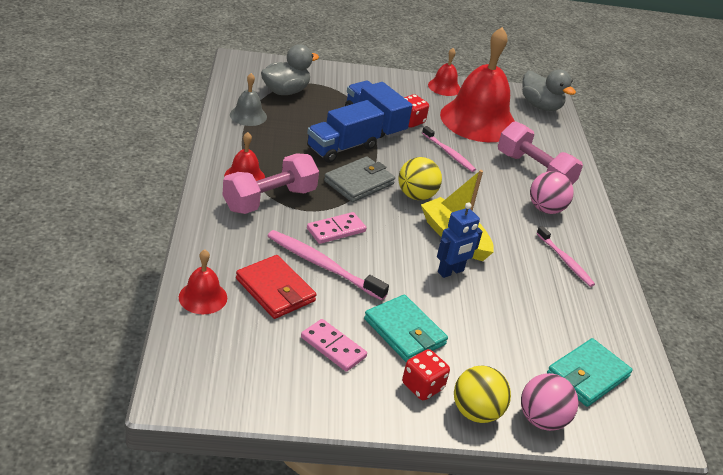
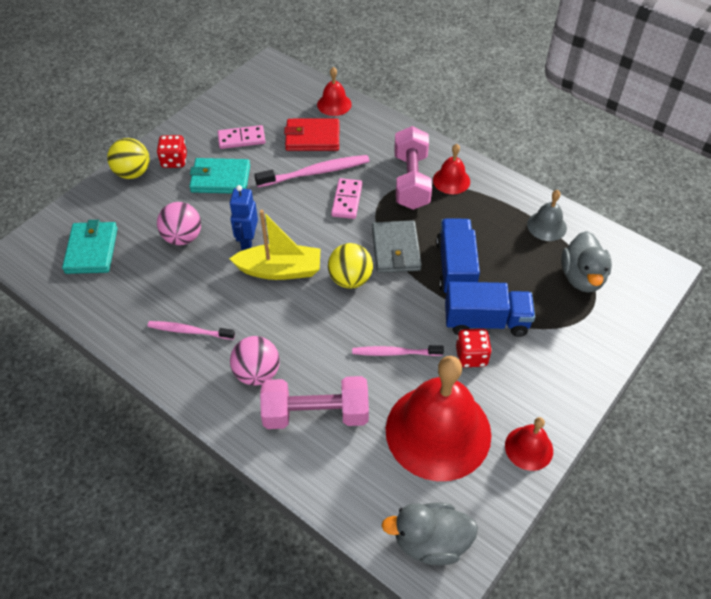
camera: 135 degrees right, 15 degrees up
pink ball [521,373,578,431] -> pink ball moved to [157,202,201,245]

